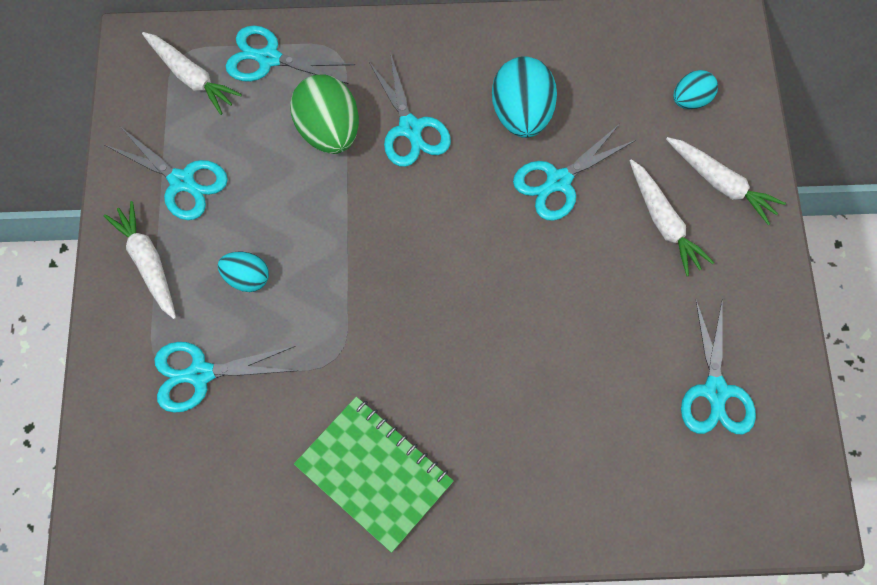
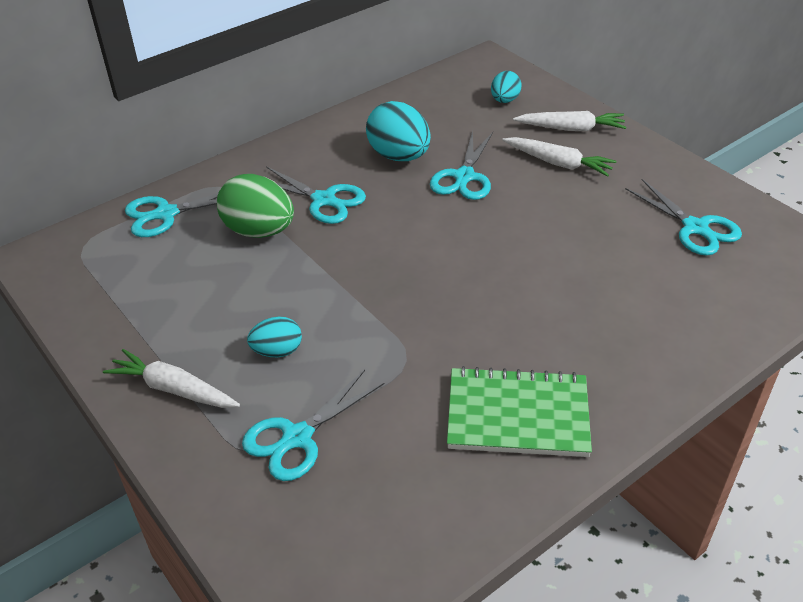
camera: 35 degrees left, 25 degrees down
turquoise scissors [105,127,228,220] -> none
white carrot [142,32,242,115] -> none

